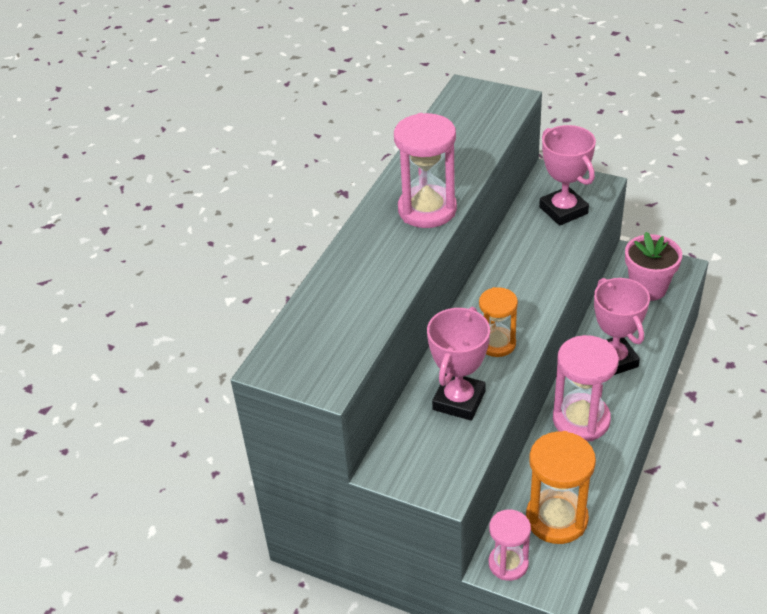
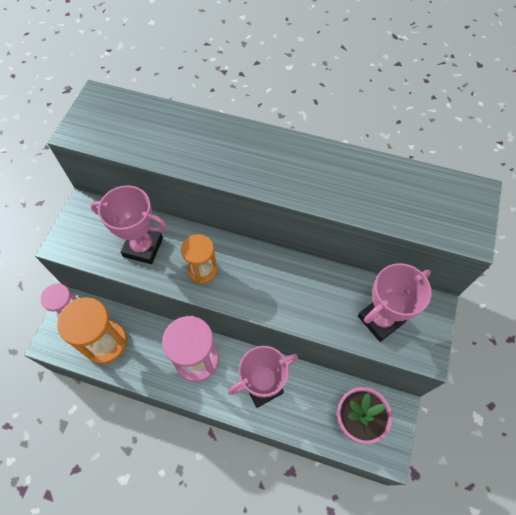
camera: 80 degrees right, 20 degrees up
pink hourglass [394,113,457,228] -> none

